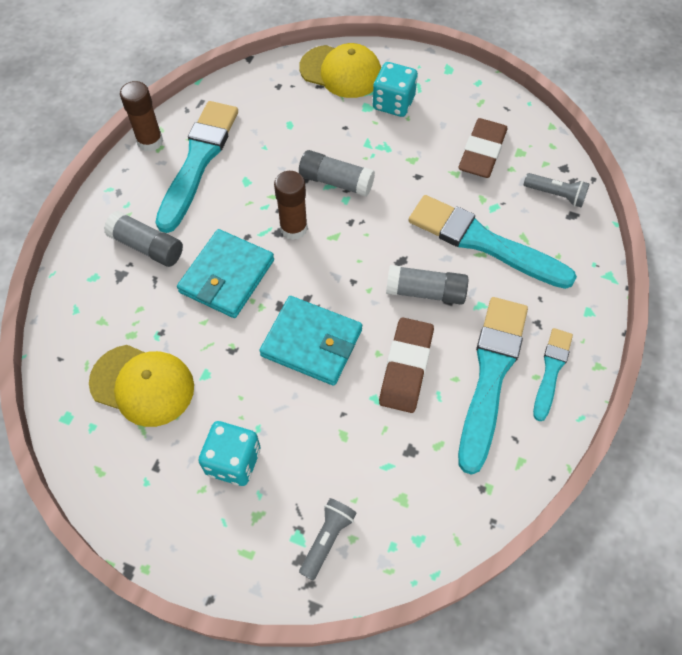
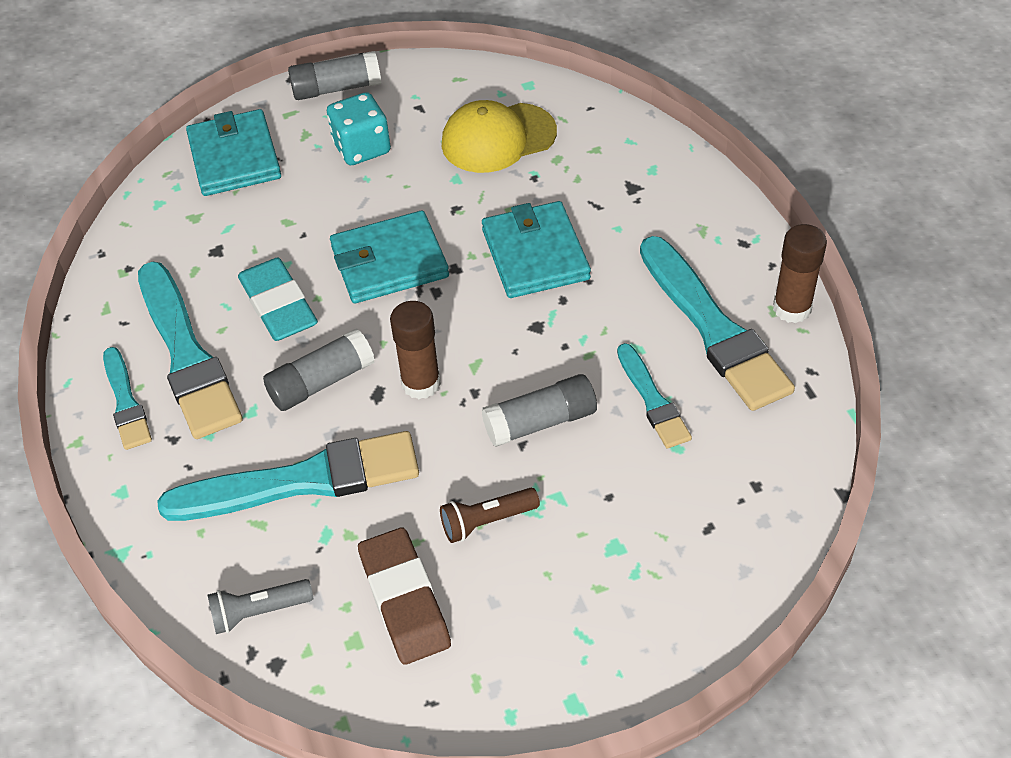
camera: 140 degrees right, 10 degrees down
grey glue stick [104,211,183,267] -> grey glue stick moved to [288,51,381,100]
brown glue stick [274,171,308,240] -> brown glue stick moved to [390,301,441,399]
yellow cap [299,43,381,98] -> none
grey flashlight [299,498,357,581] -> turquoise wallet [186,109,281,196]
turquoise dice [373,62,418,117] -> none
brown eraser [379,318,434,413] -> turquoise eraser [238,258,318,341]
none -> brown flashlight [440,488,540,543]
none -> turquoise brush [617,343,692,448]

